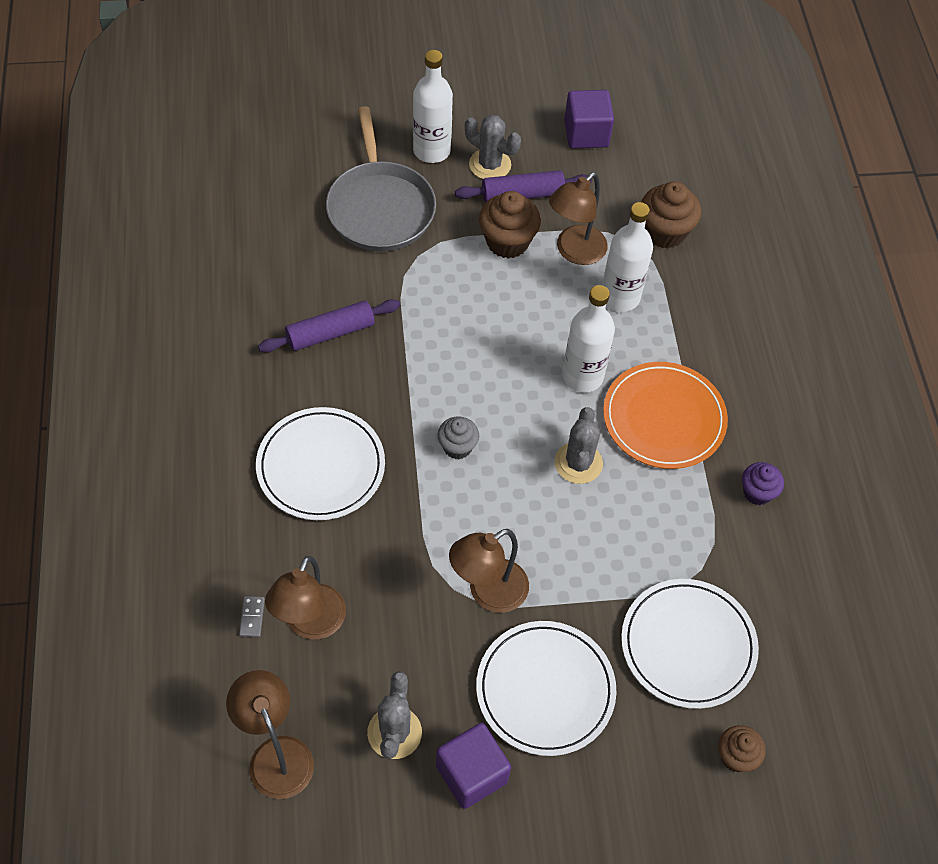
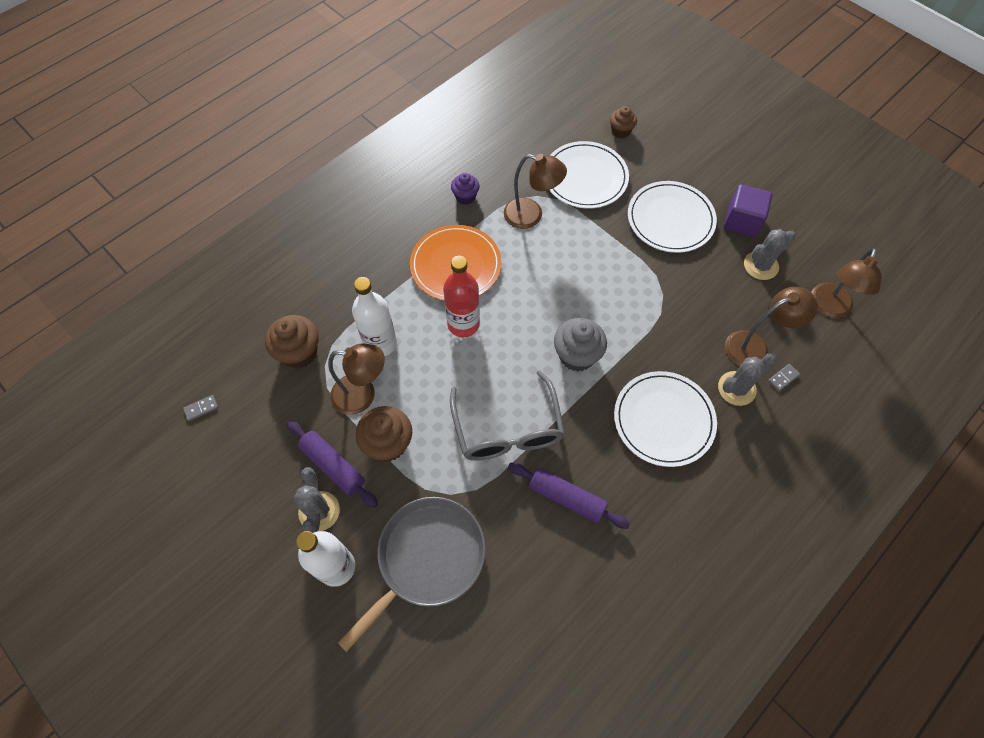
camera: 125 degrees left, 5 degrees up
grey cupcake [437,416,479,459] -> grey cupcake [554,318,607,372], size x1.62
brown lamp [449,529,529,613] -> brown lamp moved to [504,154,567,229]
grey cactus [555,407,603,484] -> grey cactus moved to [718,353,777,406]
white bottle [562,285,615,393] -> red bottle [443,256,480,337]
purple cube [564,90,614,148] -> none
none -> grey domino [183,395,218,421]
none -> grey glasses [450,370,565,461]

